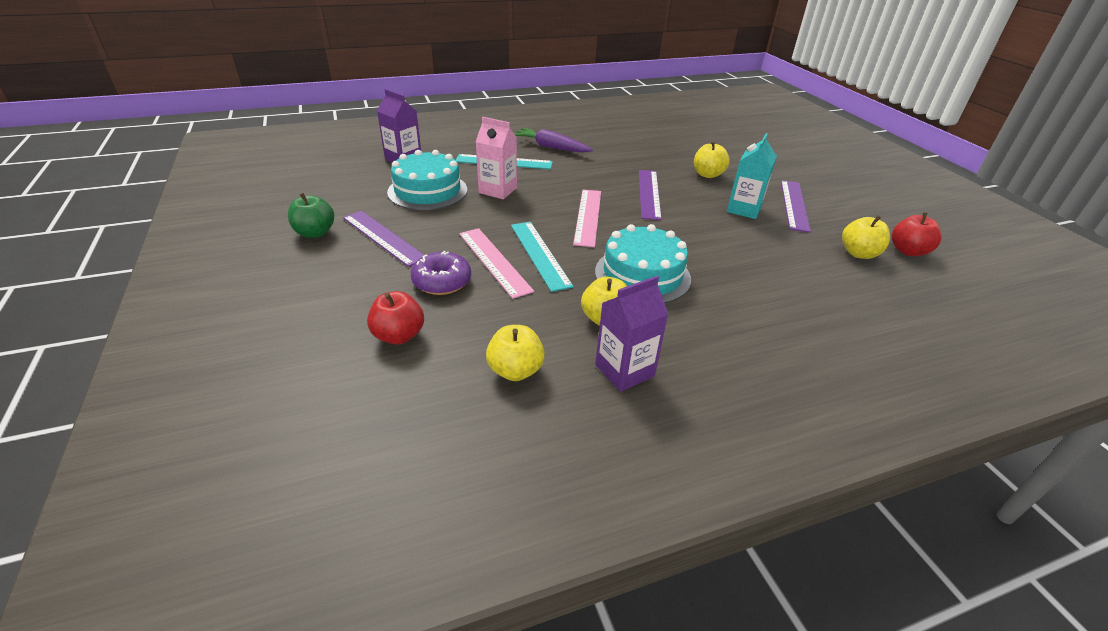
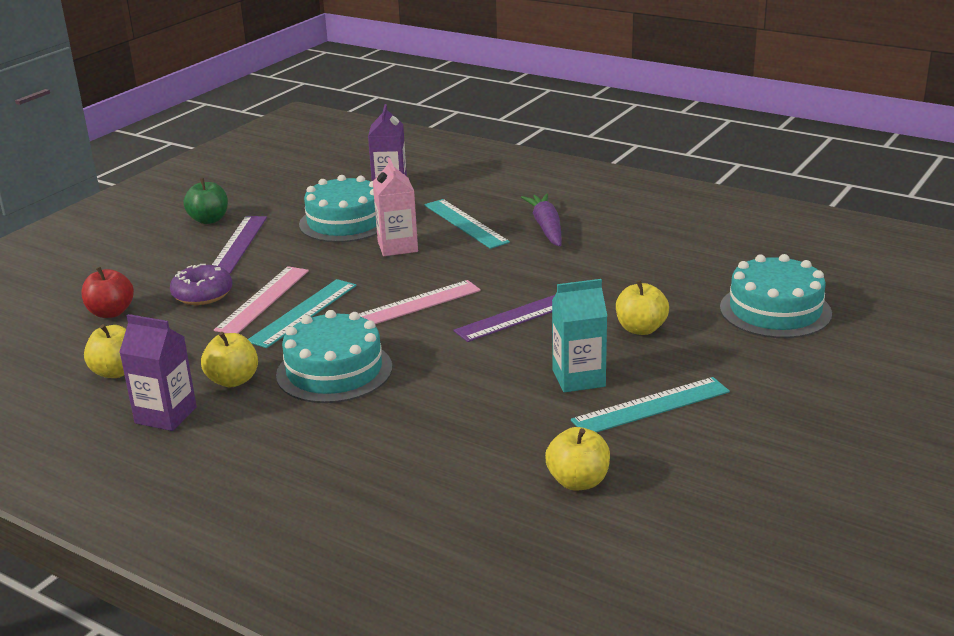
camera: 55 degrees right, 10 degrees down
purple ruler [781,180,811,233] -> turquoise ruler [571,377,730,433]
red apple [892,212,941,256] -> none
none -> turquoise cake [720,254,832,338]

